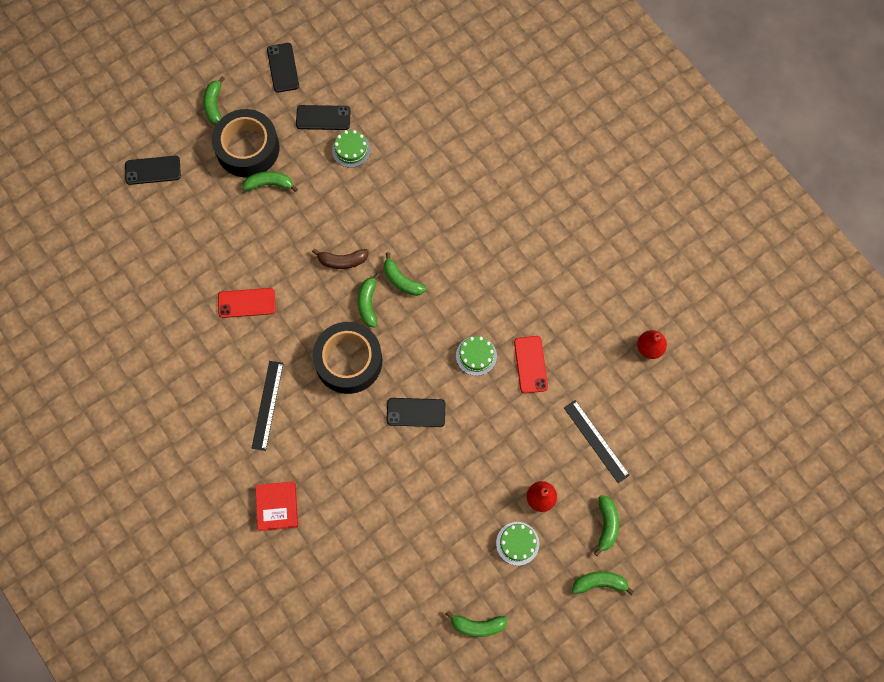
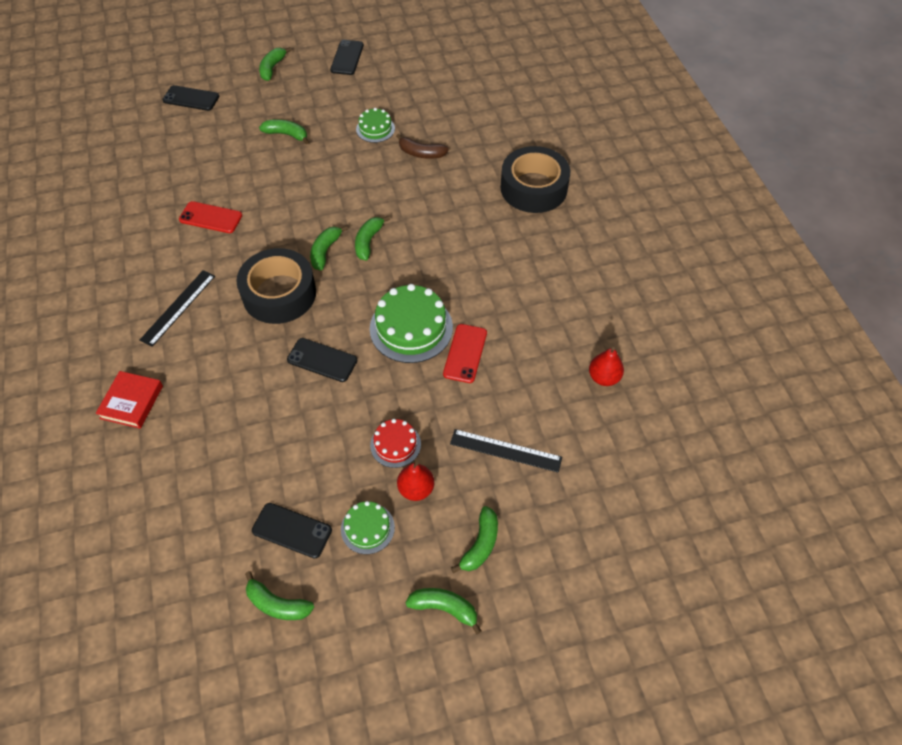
camera: 20 degrees right, 15 degrees down
black tape [212,109,279,177] -> black tape moved to [500,146,570,213]
black phone [296,105,351,130] -> black phone moved to [252,503,332,558]
brown banana [312,249,369,269] -> brown banana moved to [396,134,449,159]
green banana [384,252,426,296] -> green banana turned 45 degrees clockwise [355,216,390,261]
green cake [456,336,497,376] -> green cake [370,284,453,363], size x1.80
black ruler [564,400,630,483] -> black ruler turned 60 degrees counterclockwise [450,429,562,473]
none -> red cake [370,419,421,468]

